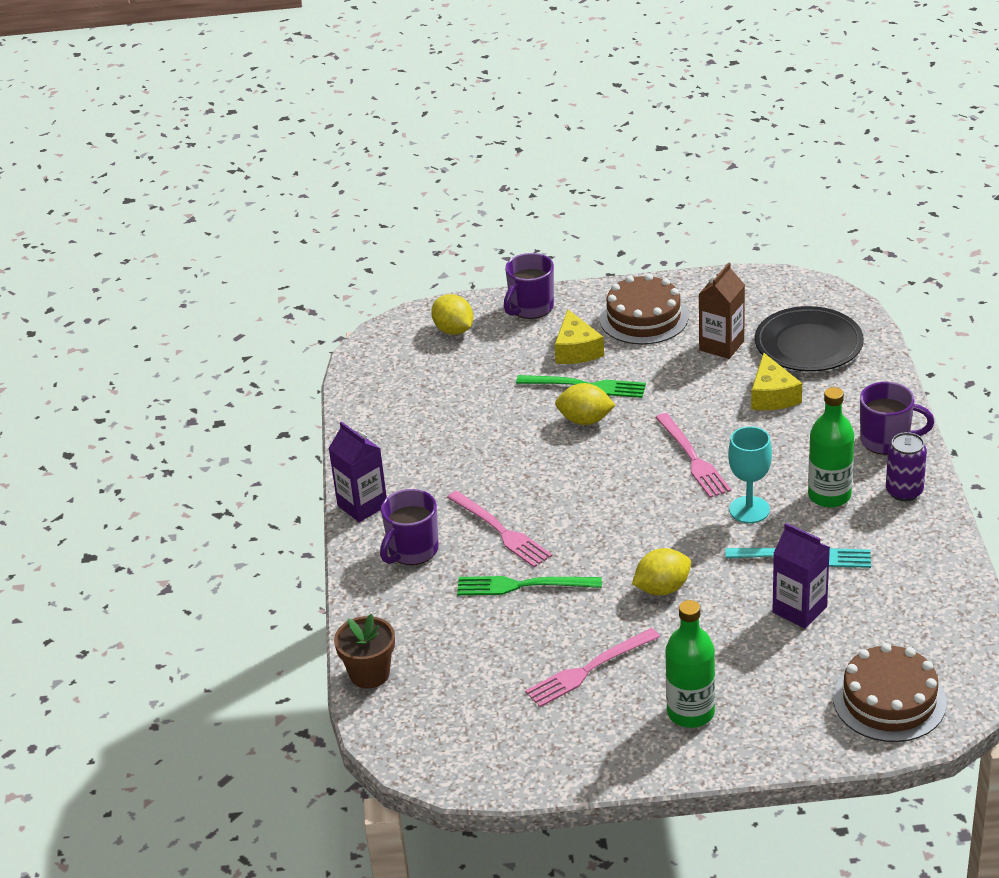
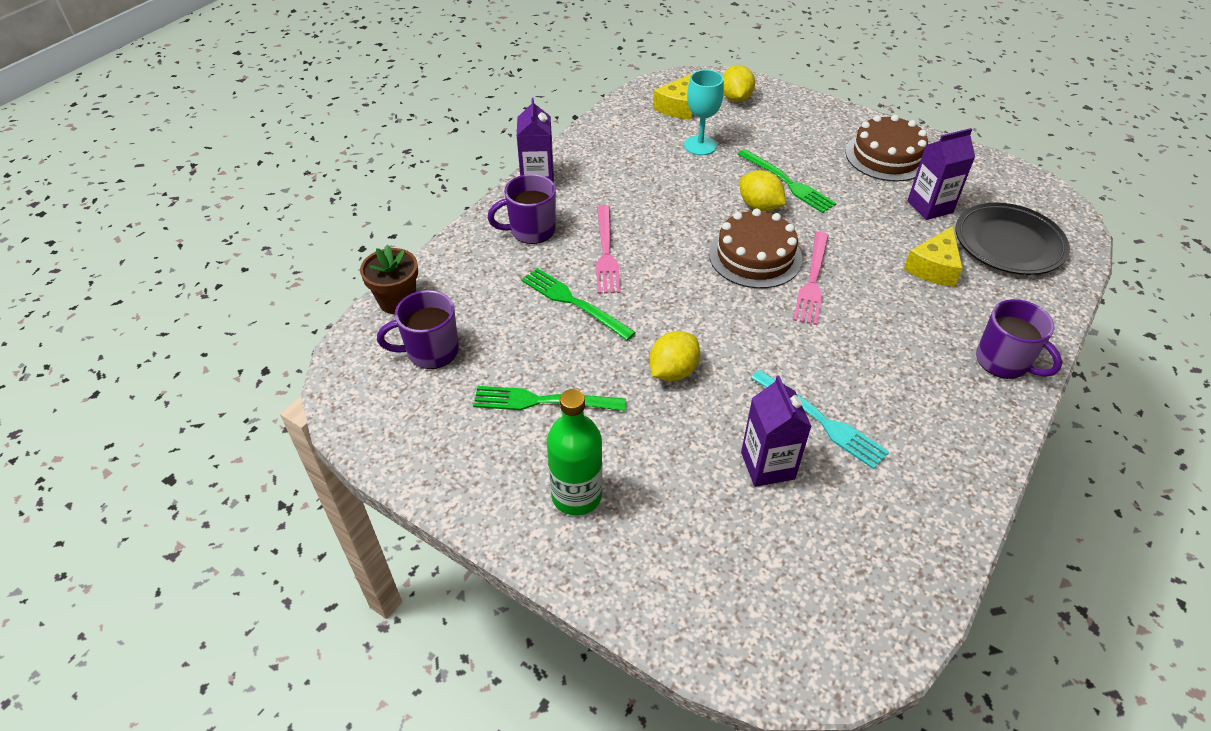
camera: 35 degrees right, 10 degrees up
purple mug [504,253,554,319] -> purple mug moved to [377,290,459,369]
pink fork [525,628,660,707] -> green fork [473,386,626,411]
yellow cheese [555,309,604,364] -> yellow cheese moved to [653,73,693,119]
yellow lemon [632,548,691,595] -> yellow lemon turned 60 degrees counterclockwise [649,331,700,381]
brown carton [699,262,745,359] -> purple carton [907,128,975,220]
turquoise goblet [728,426,772,523] -> turquoise goblet moved to [684,70,724,155]
green bottle [808,387,854,508] -> none
brown cake [833,643,947,742] -> brown cake moved to [709,209,802,288]
purple can [886,432,927,501] -> none

